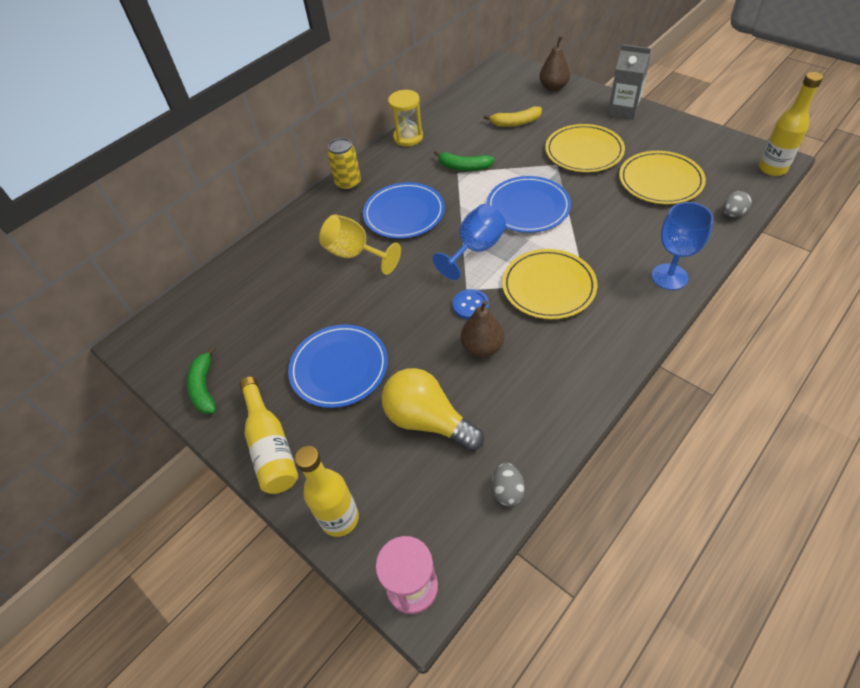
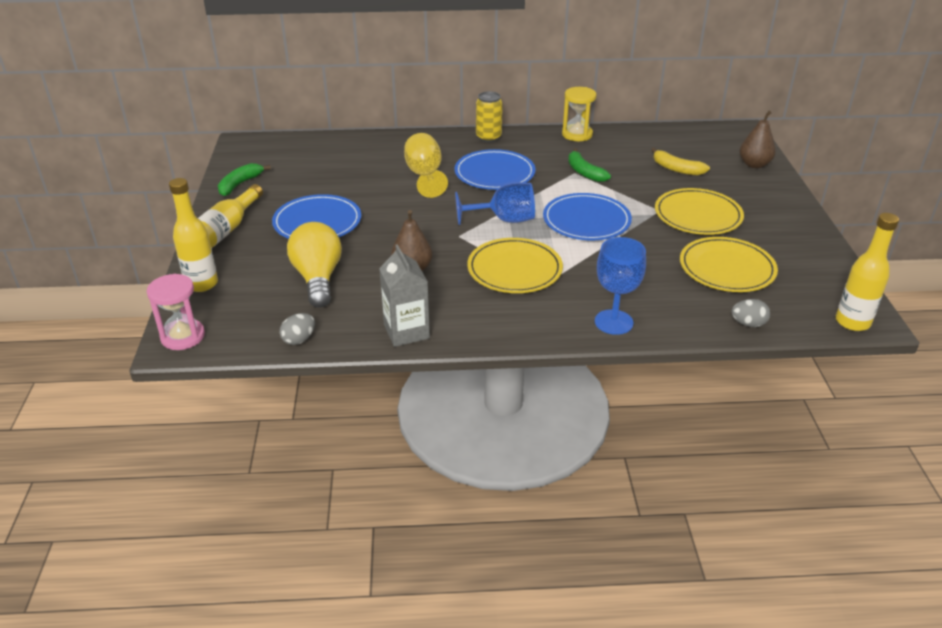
camera: 40 degrees right, 15 degrees down
blue button [453,289,489,319] -> none
grey carton [608,44,651,120] -> grey carton moved to [379,244,430,347]

